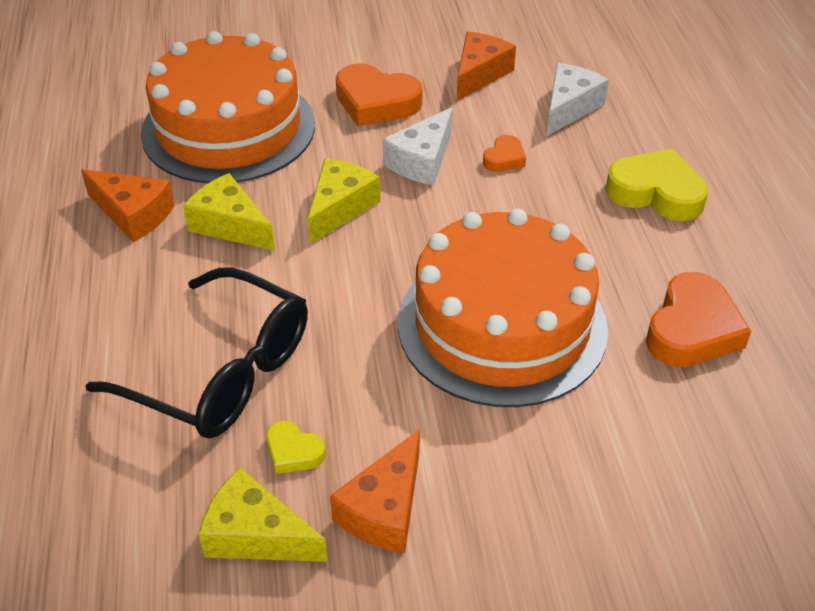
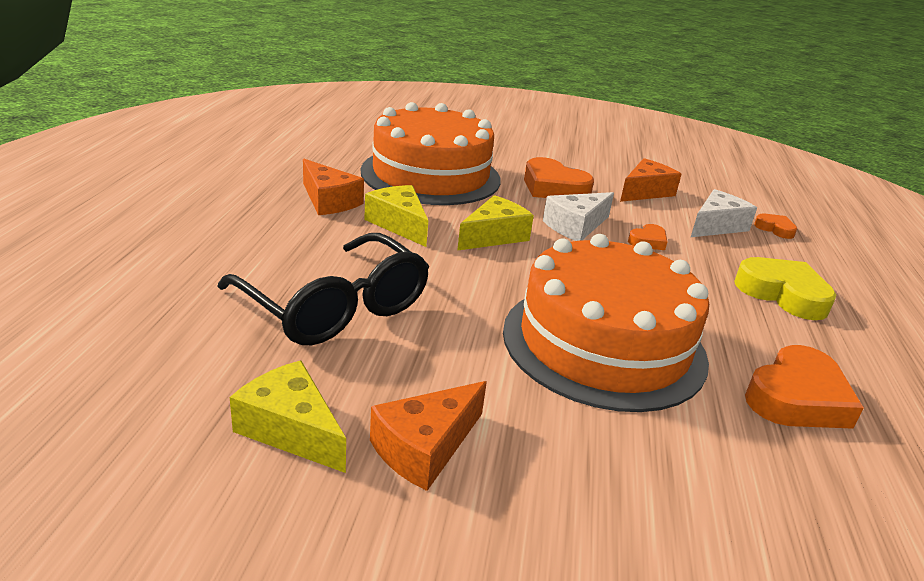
camera: 15 degrees right, 15 degrees down
yellow heart [266,421,326,474] -> none
none -> orange heart [754,214,798,239]

